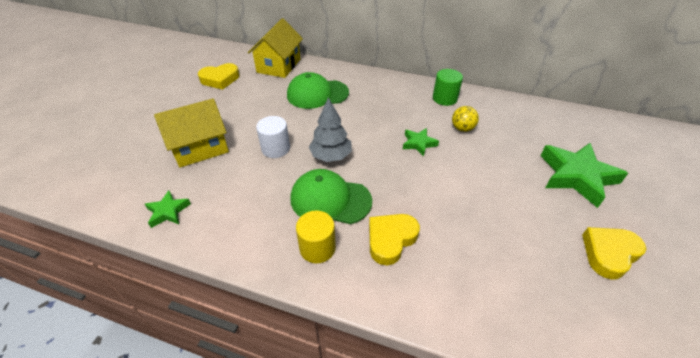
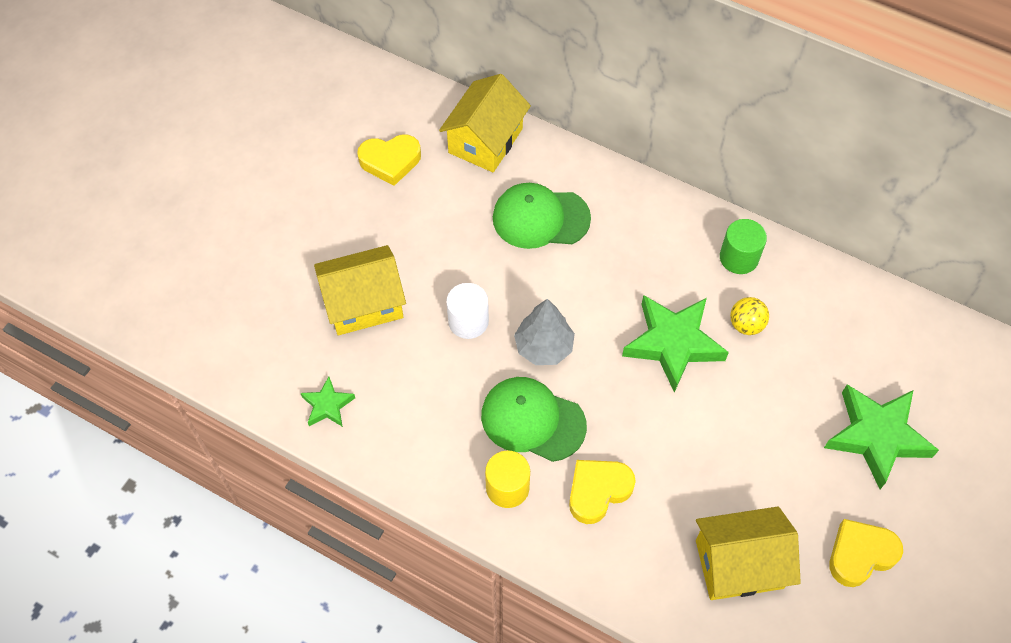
camera: 10 degrees right, 15 degrees up
green star [403,128,439,157] -> green star [622,295,729,393], size x1.96
none -> yellow house [696,507,801,600]

